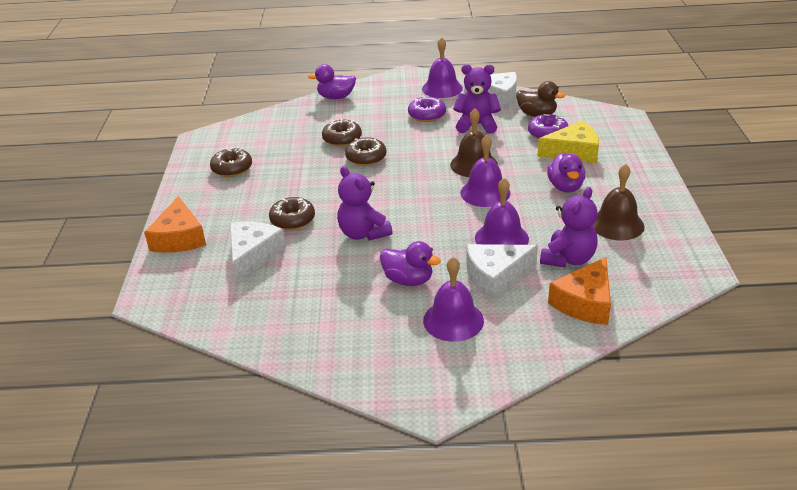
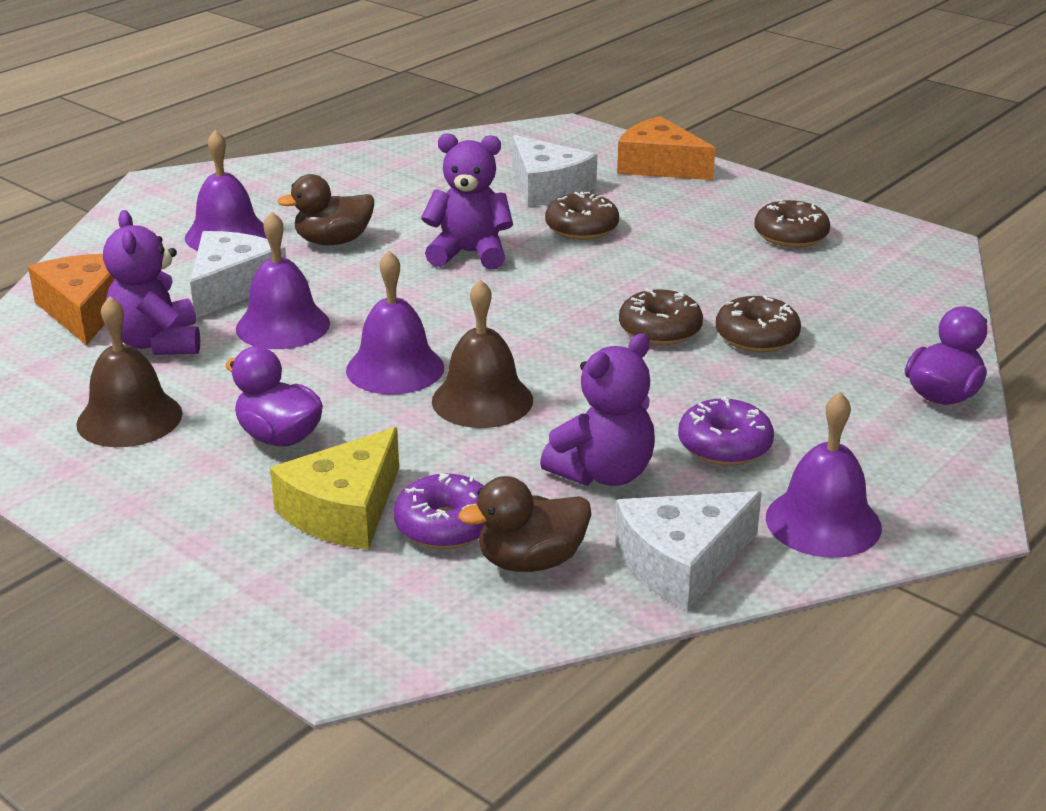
camera: 130 degrees right, 5 degrees down
purple duck [380,241,441,286] -> brown duck [277,174,374,245]

